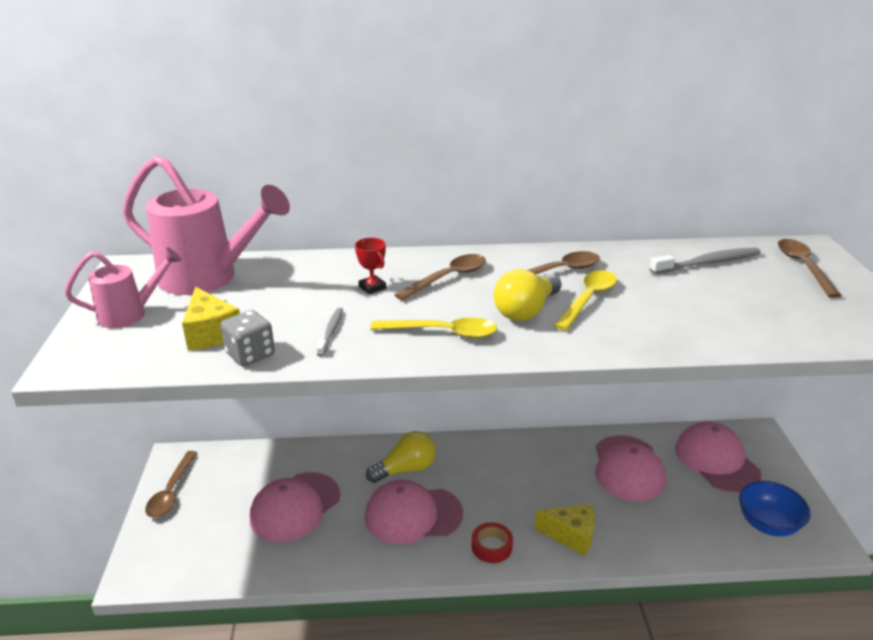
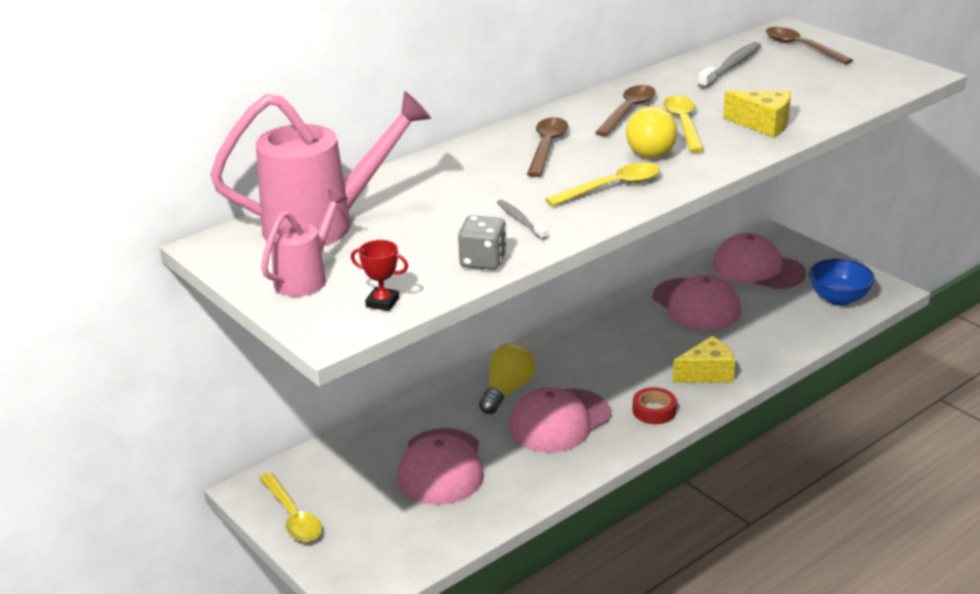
camera: 35 degrees left, 0 degrees up
brown spoon [145,451,197,518] -> yellow spoon [259,473,322,542]
yellow cheese [182,287,240,350] -> yellow cheese moved to [723,90,791,137]
red trophy [355,238,386,294] -> red trophy moved to [351,240,408,311]

